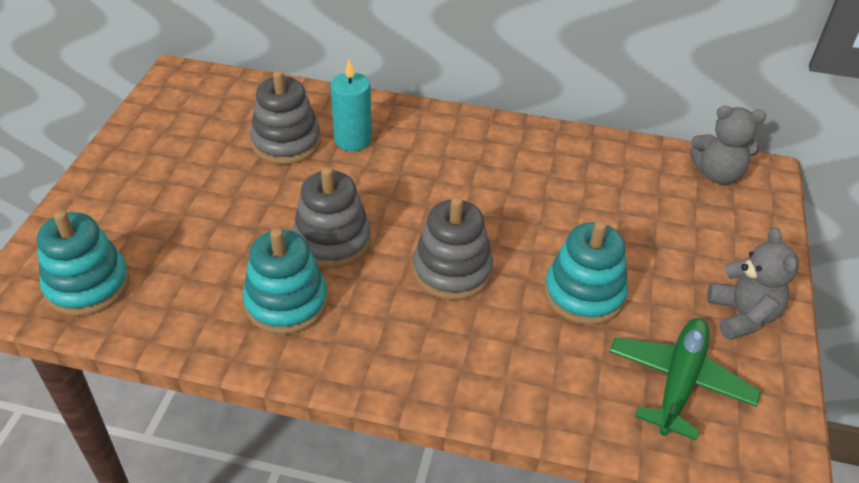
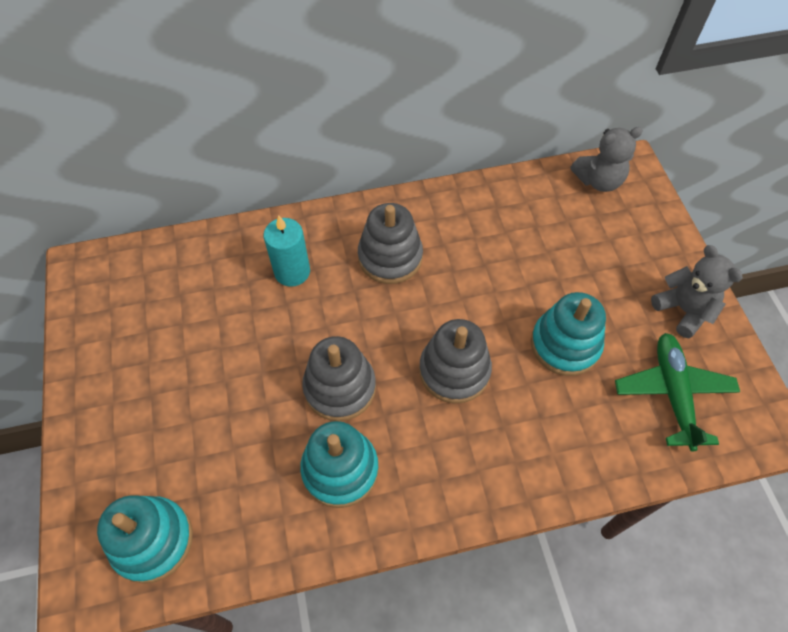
camera: 25 degrees left, 15 degrees up
grey stacking toy [250,70,321,164] -> grey stacking toy moved to [358,203,423,284]

